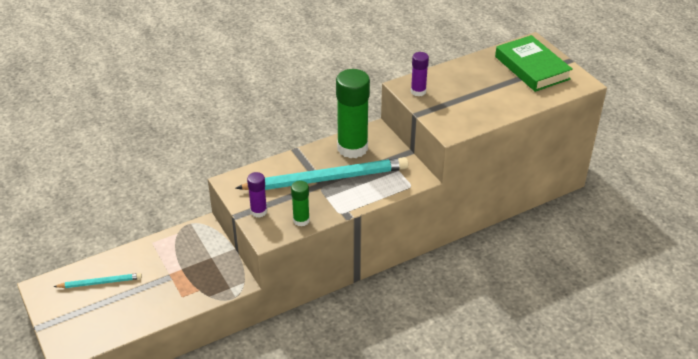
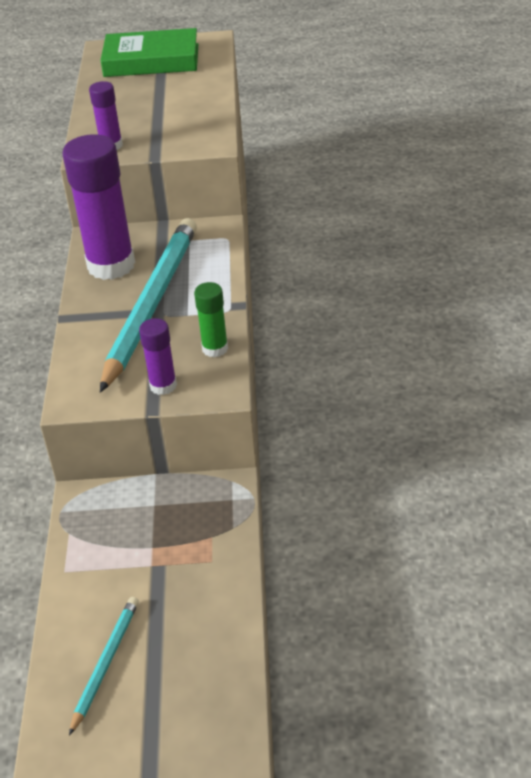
camera: 60 degrees left, 0 degrees up
green glue stick [336,69,370,158] -> purple glue stick [63,134,135,280]

